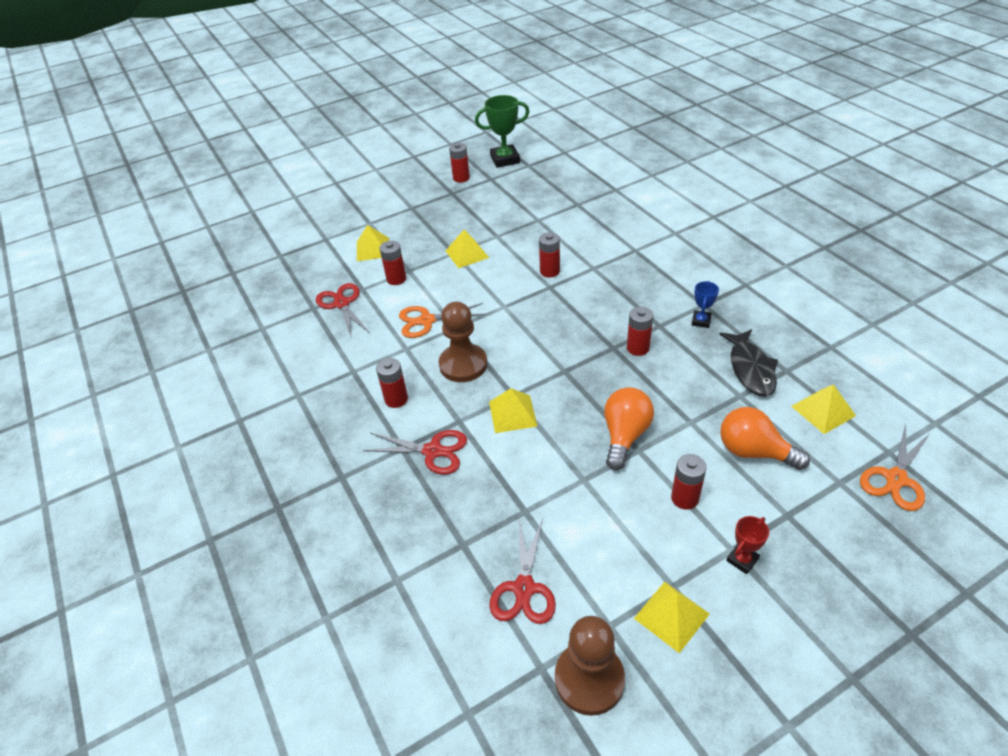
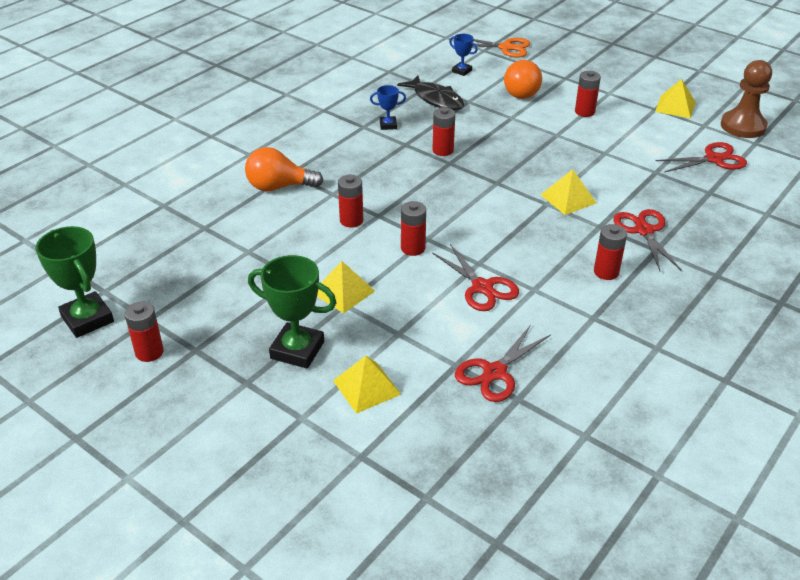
camera: 115 degrees left, 5 degrees down
red battery [379,241,406,285] -> red battery moved to [401,201,426,256]
orange scissors [399,303,486,338] -> red scissors [432,244,519,311]
brown pawn [439,302,487,382] -> none
orange light bulb [604,387,654,470] -> orange light bulb moved to [245,147,323,191]
black fish [719,329,778,397] -> black fish turned 75 degrees clockwise [397,75,464,110]
red trophy [726,516,769,574] -> none
yellow pyramid [791,384,856,434] -> blue trophy [449,34,477,76]
none -> green trophy [248,255,337,369]

